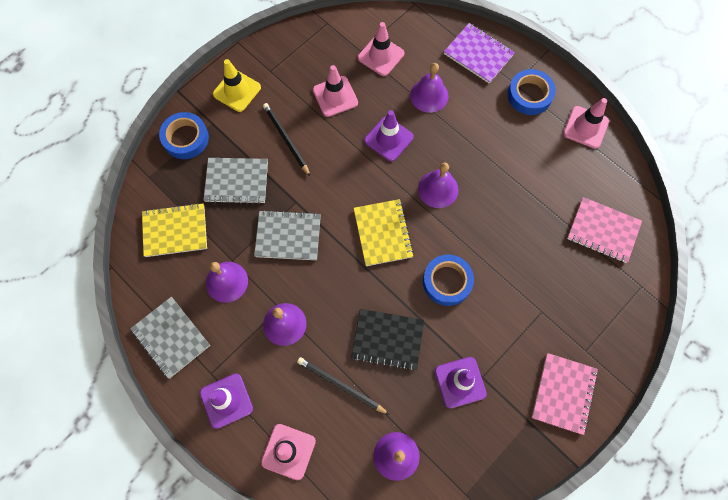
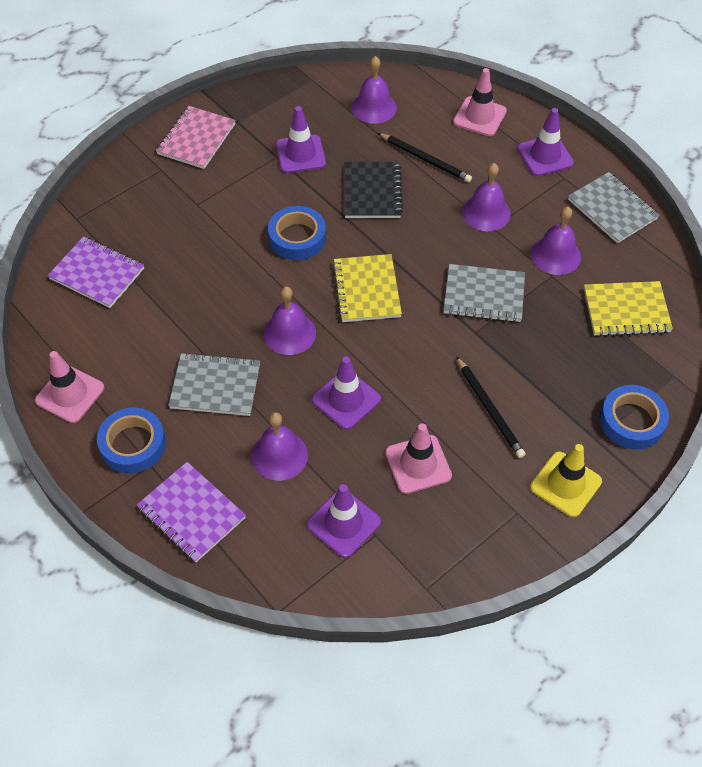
camera: 175 degrees left, 15 degrees down
grey notebook [204,158,268,204] -> grey notebook moved to [168,352,260,416]
black notebook [351,309,424,371] -> black notebook turned 75 degrees clockwise [344,162,403,218]
pink traffic cone [358,22,404,76] -> purple traffic cone [307,484,381,558]
pink notebook [567,197,642,263] -> purple notebook [48,236,144,308]

